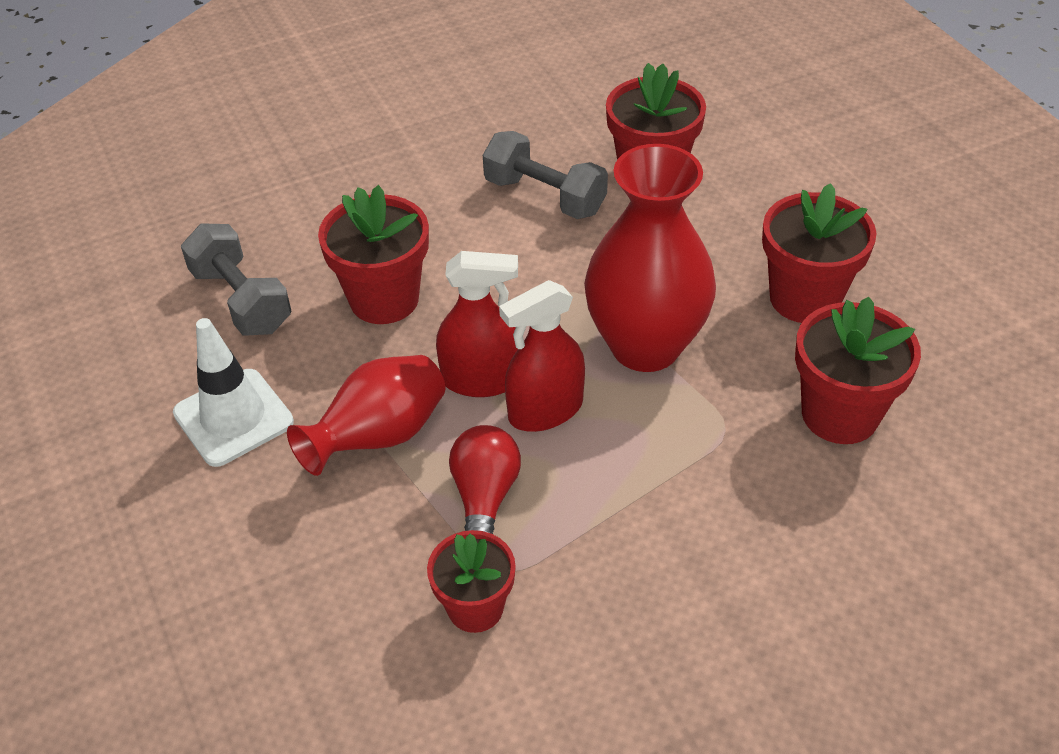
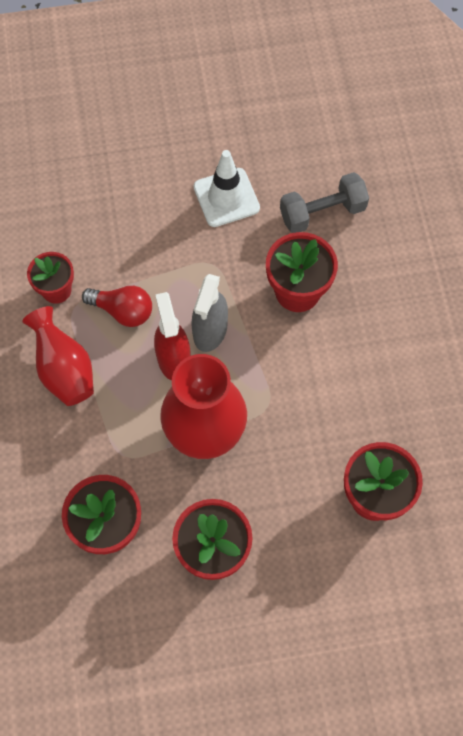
camera: 105 degrees right, 20 degrees up
red vase [287,355,445,476] -> red vase moved to [22,306,94,406]
red spray bottle [436,251,518,397] -> grey spray bottle [191,274,228,352]
grey dumbbell [483,131,608,219] -> none

